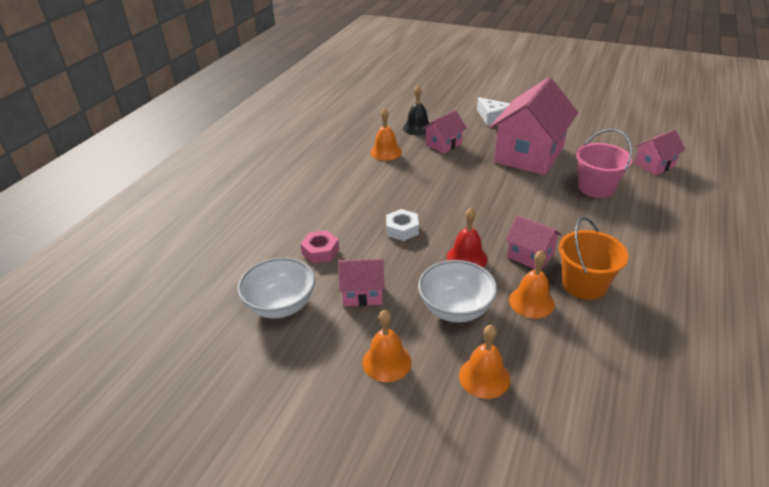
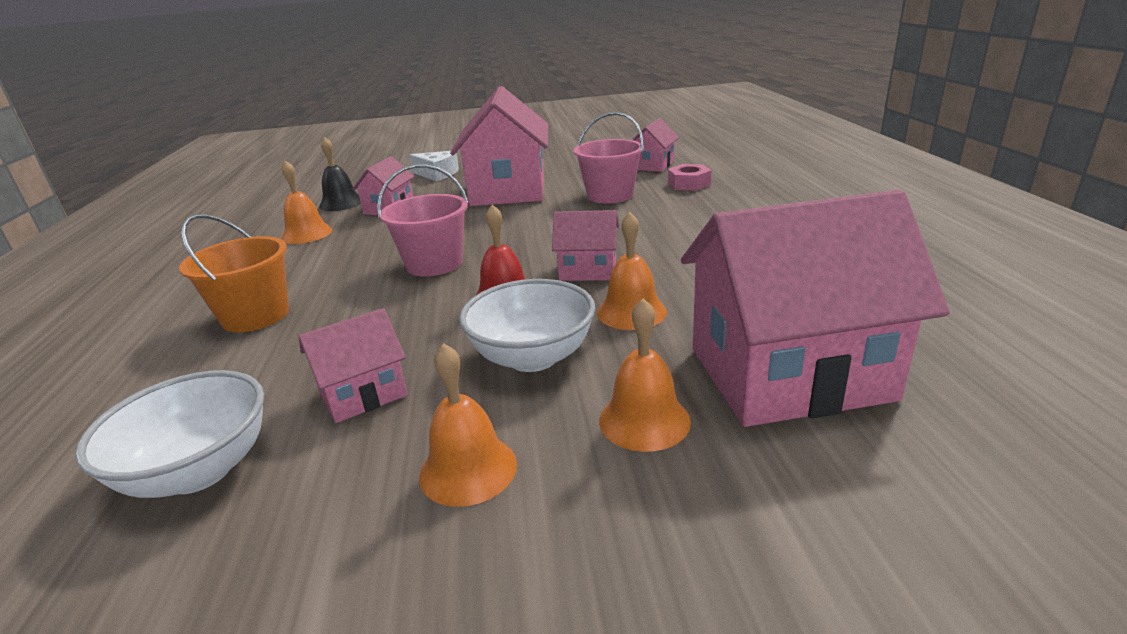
camera: 30 degrees left, 10 degrees down
pink nut [300,230,339,263] -> pink nut moved to [668,164,711,191]
white nut [386,209,419,241] -> none
orange bucket [559,217,629,300] -> orange bucket moved to [179,214,289,332]
none -> pink bucket [377,164,469,276]
none -> pink house [681,190,950,427]

